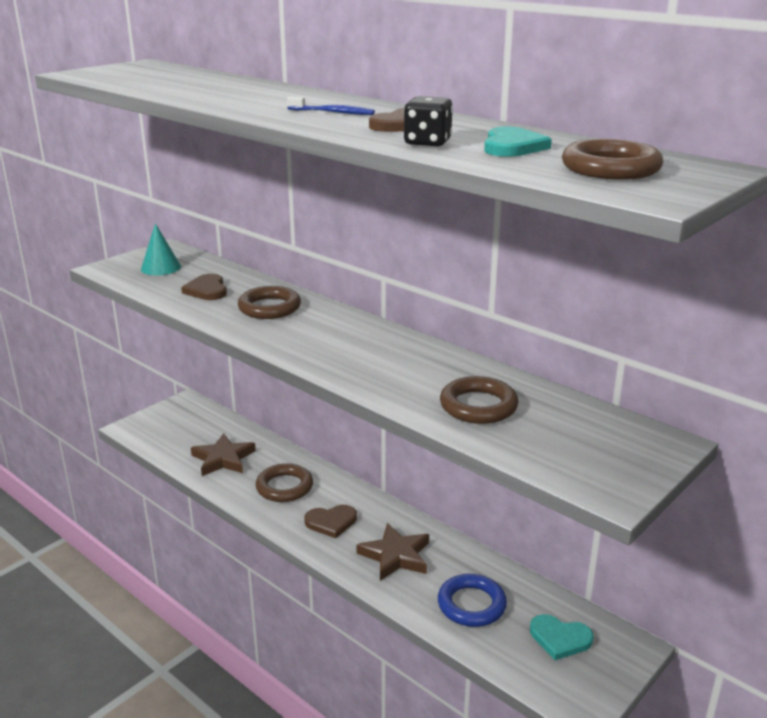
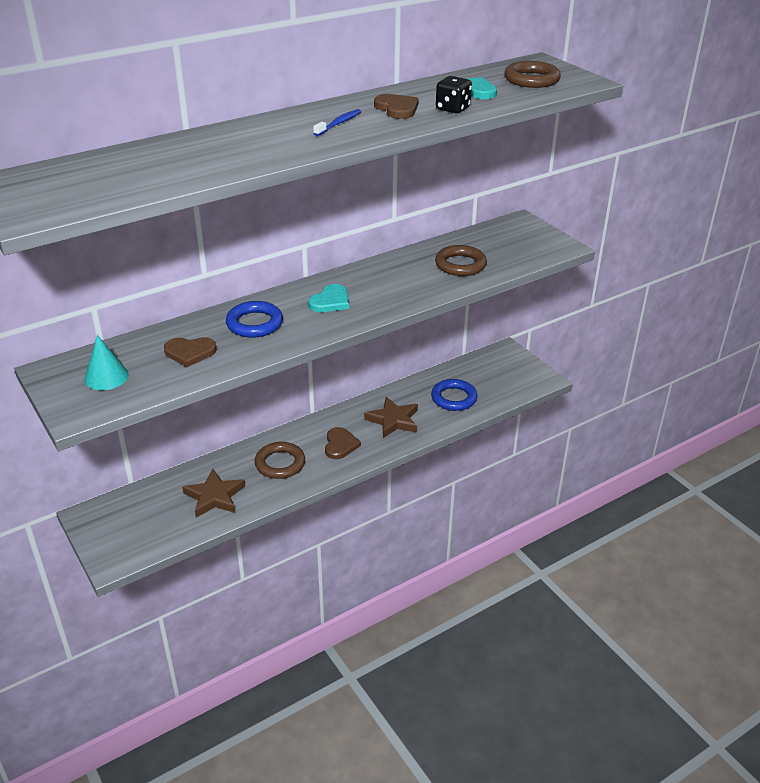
camera: 75 degrees left, 10 degrees up
brown ring [238,286,301,319] -> blue ring [226,301,283,338]
turquoise heart [530,614,594,660] -> turquoise heart moved to [308,284,349,312]

